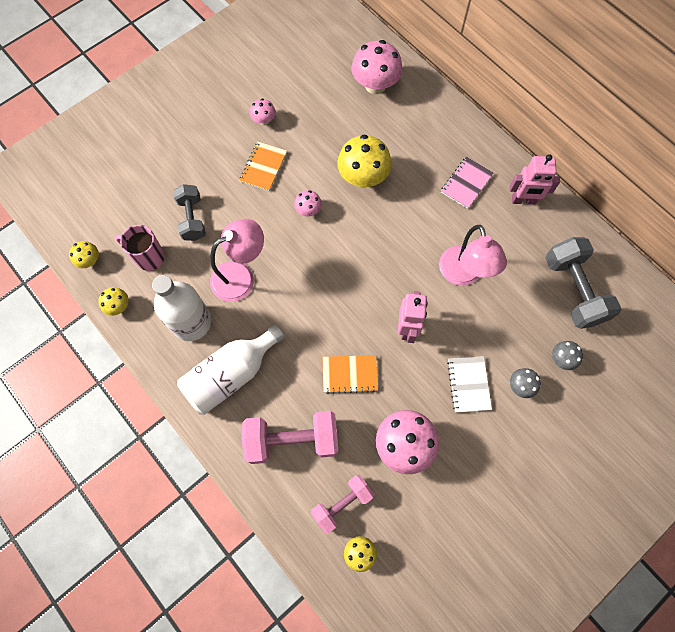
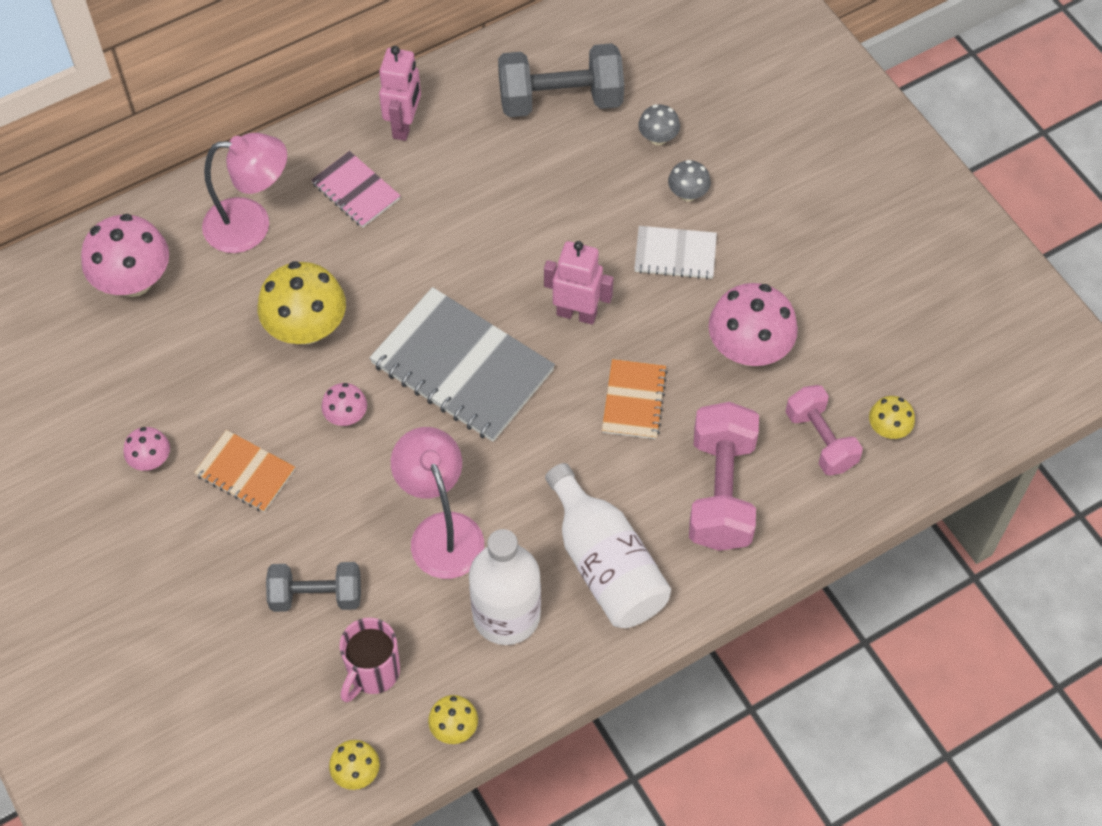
camera: 80 degrees left, 10 degrees down
pink lamp [439,225,507,286] -> pink lamp moved to [202,133,287,253]
none -> grey notebook [369,287,555,442]

